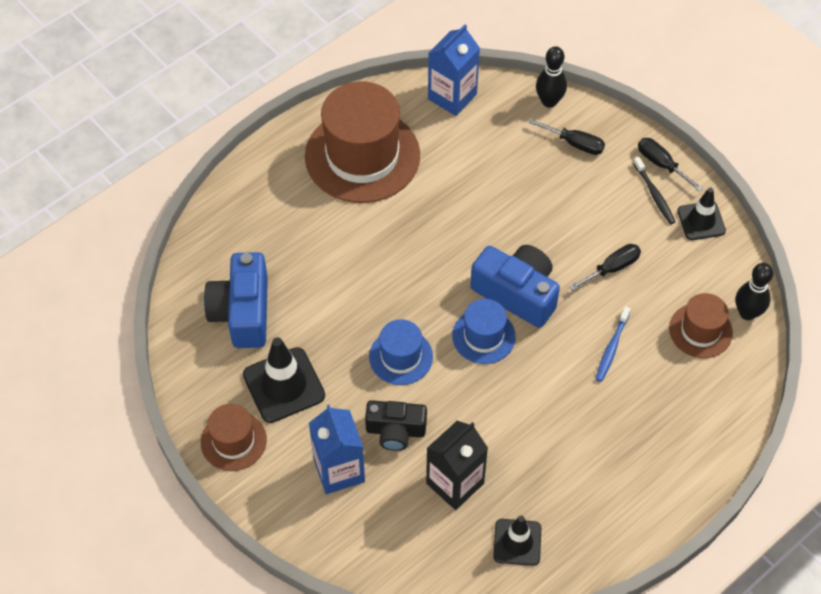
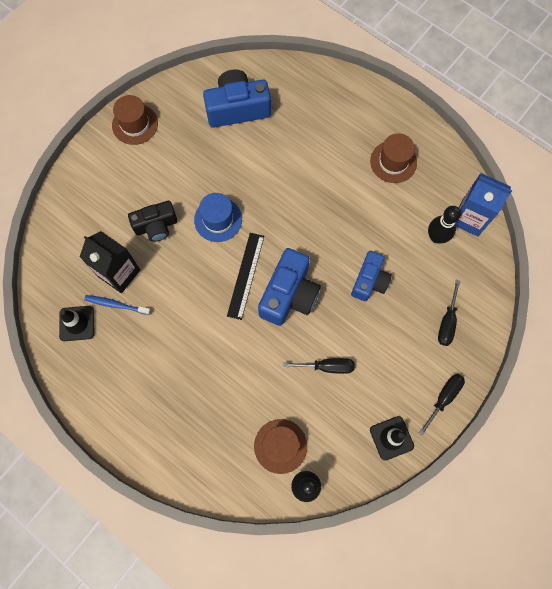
camera: 80 degrees right, 15 degrees up
black traffic cone [243,337,325,423] -> none
brown hat [305,81,420,203] -> brown hat [370,133,417,183], size x0.51
blue carton [309,405,365,494] -> none
black camera [365,400,427,451] -> black camera turned 105 degrees counterclockwise [128,201,177,242]
blue hat [452,299,516,364] -> black ruler [227,233,264,320]
black bowling pin [536,46,567,108] -> black bowling pin moved to [428,206,461,243]
black screwdriver [569,244,641,291] -> black screwdriver turned 45 degrees counterclockwise [283,358,355,374]
blue toothbrush [596,306,631,382] -> blue toothbrush moved to [84,295,151,315]
black toothbrush [633,157,675,224] -> none
none -> blue camera [351,251,392,301]

